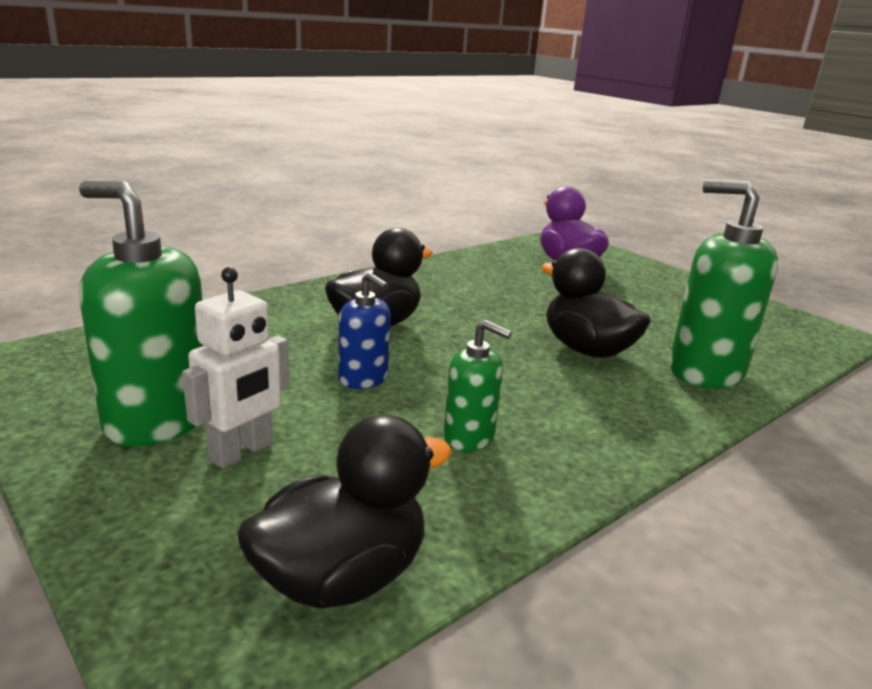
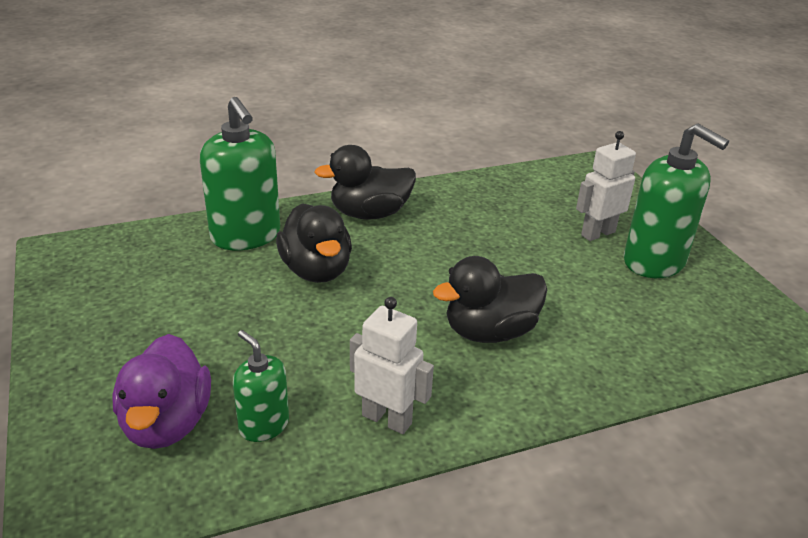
camera: 160 degrees left, 10 degrees up
black duck [237,415,452,609] -> black duck moved to [314,145,416,220]
blue soap dispenser [338,272,391,389] -> none
green soap dispenser [444,320,512,452] -> green soap dispenser moved to [233,330,289,442]
none -> white robot [350,297,434,434]

